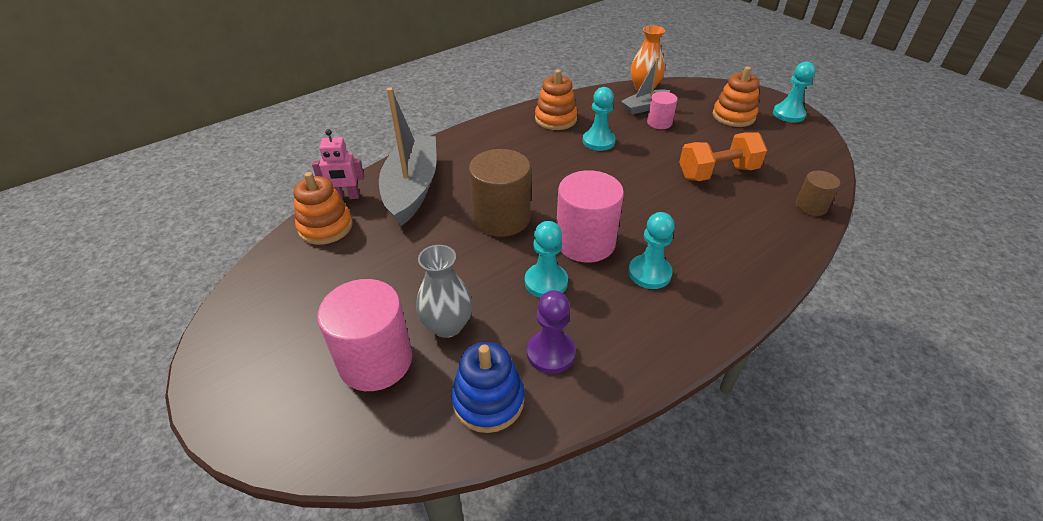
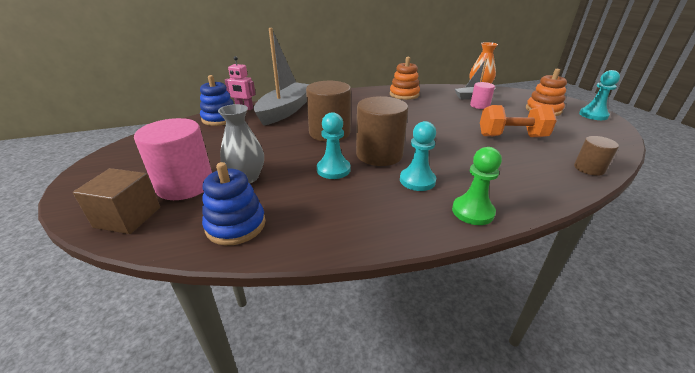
camera: 20 degrees right, 10 degrees down
orange stacking toy [293,172,353,245] -> blue stacking toy [200,75,234,126]
purple pawn [527,290,576,374] -> none
pink cylinder [556,170,624,262] -> brown cylinder [356,96,408,166]
turquoise pawn [583,87,616,151] -> none
none -> brown cube [73,168,160,234]
none -> green pawn [452,147,502,225]

